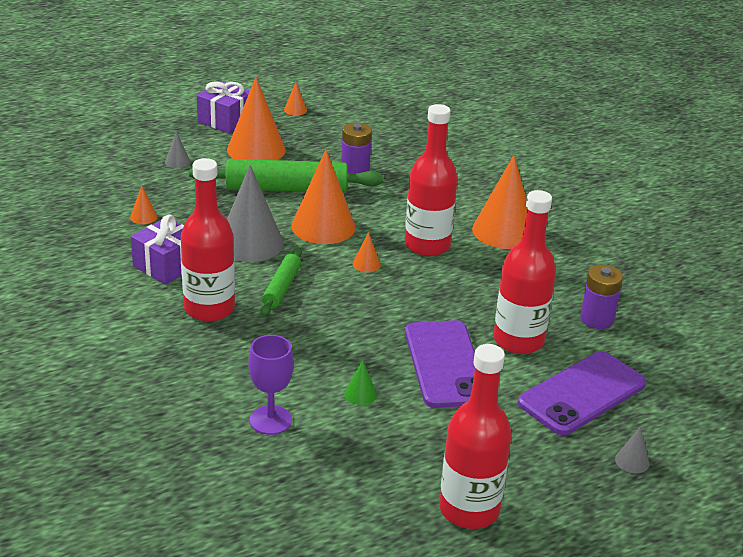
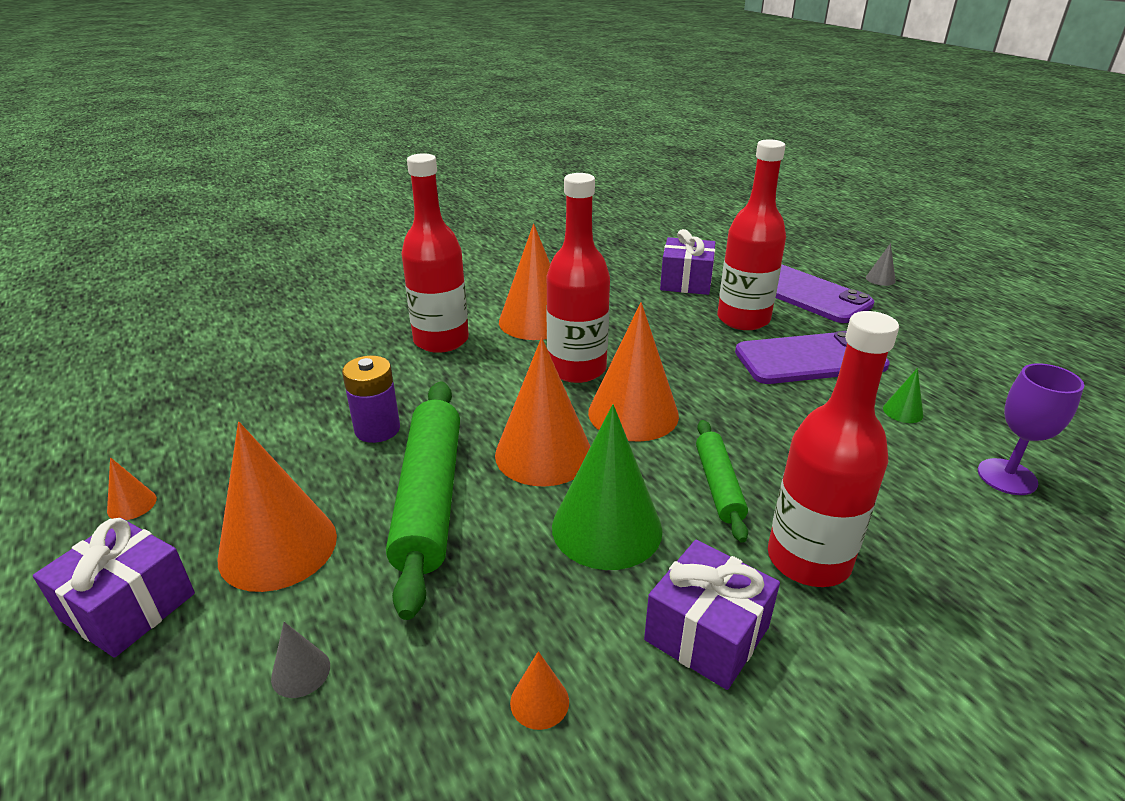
camera: 90 degrees left, 0 degrees up
grey cone [227,165,284,262] -> green cone [552,404,663,570]
green rolling pin [260,247,302,316] -> green rolling pin turned 75 degrees clockwise [696,420,748,543]
orange cone [353,232,381,272] -> orange cone [588,302,679,442], size x2.38
red bottle [439,344,512,529] -> red bottle moved to [401,153,469,353]
purple battery [580,265,623,329] -> purple gift [660,229,715,295]

